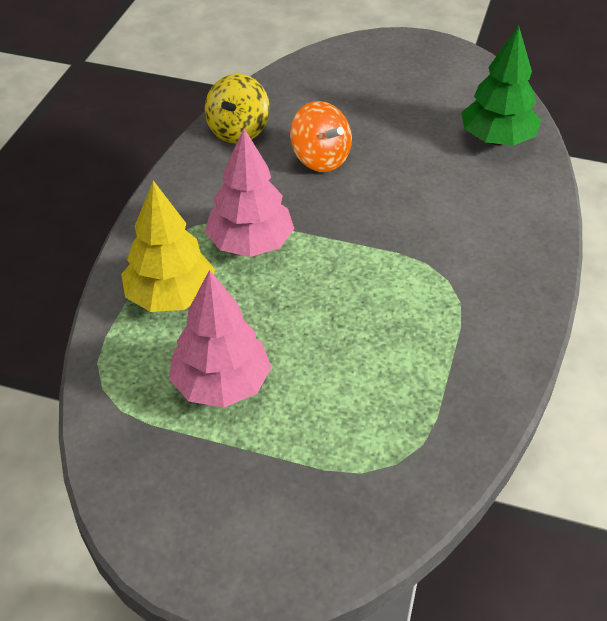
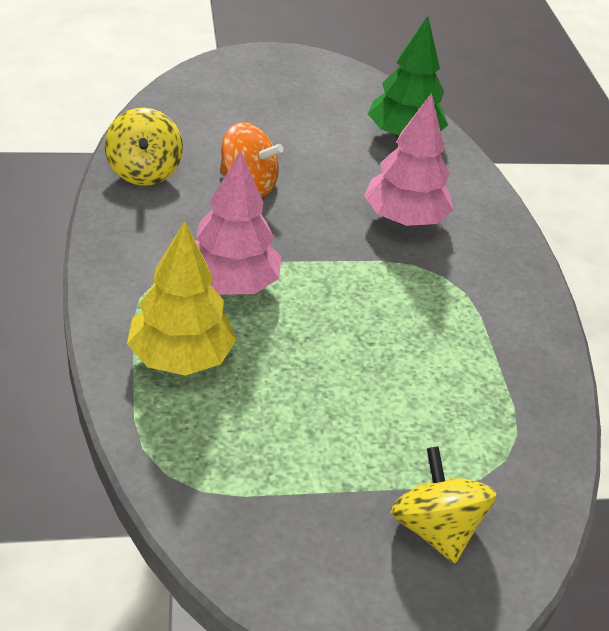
camera: 30 degrees left, 5 degrees down
pink tree [169,270,272,408] -> pink tree moved to [364,93,453,226]
none -> yellow spinning top [390,446,497,564]

